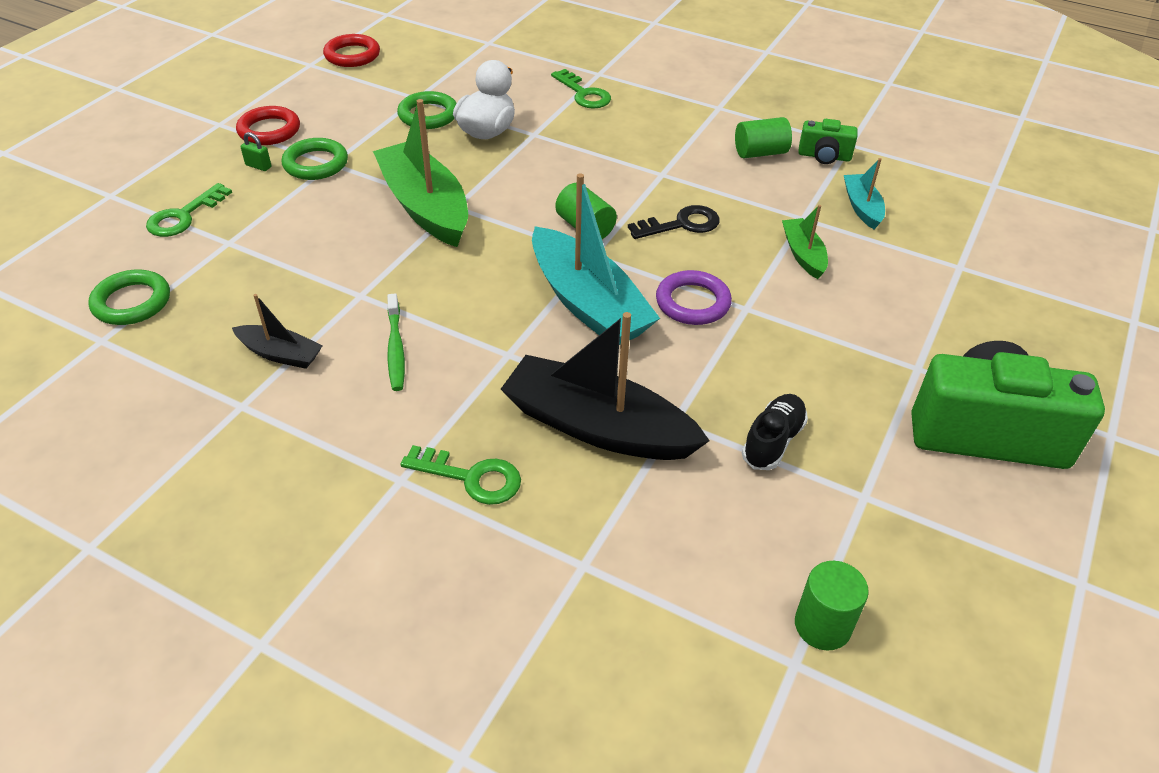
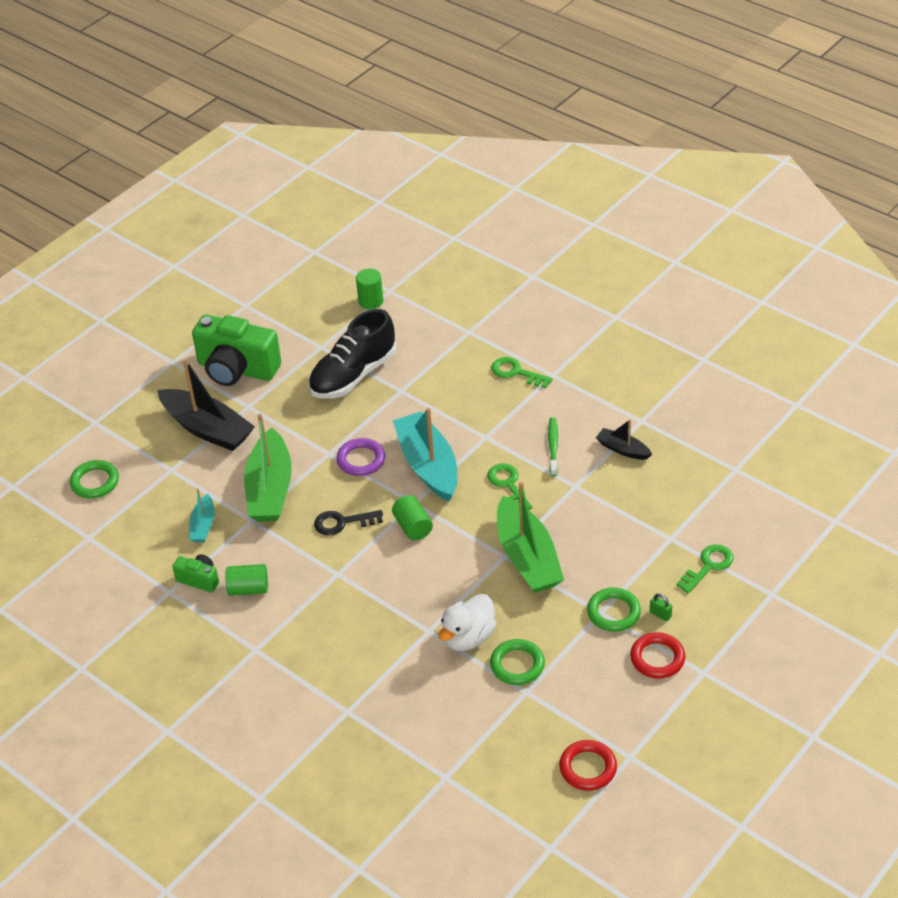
camera: 165 degrees left, 0 degrees up
green ring [88,269,170,325] -> green ring moved to [70,460,119,499]
black boat [501,312,710,460] -> black boat moved to [158,358,255,451]
green key [551,69,611,108] -> green key moved to [487,463,532,510]
black shoe [742,394,808,470] -> black shoe [309,309,396,399], size x1.96
green boat [782,205,828,279] -> green boat [244,414,292,522], size x2.00

